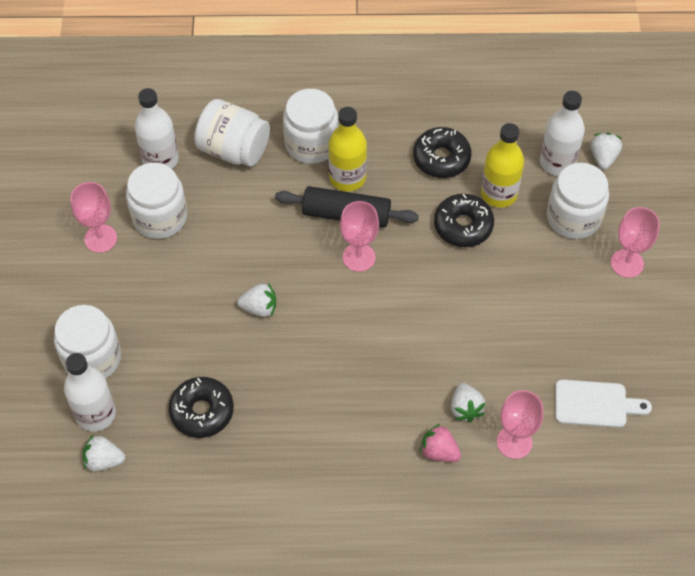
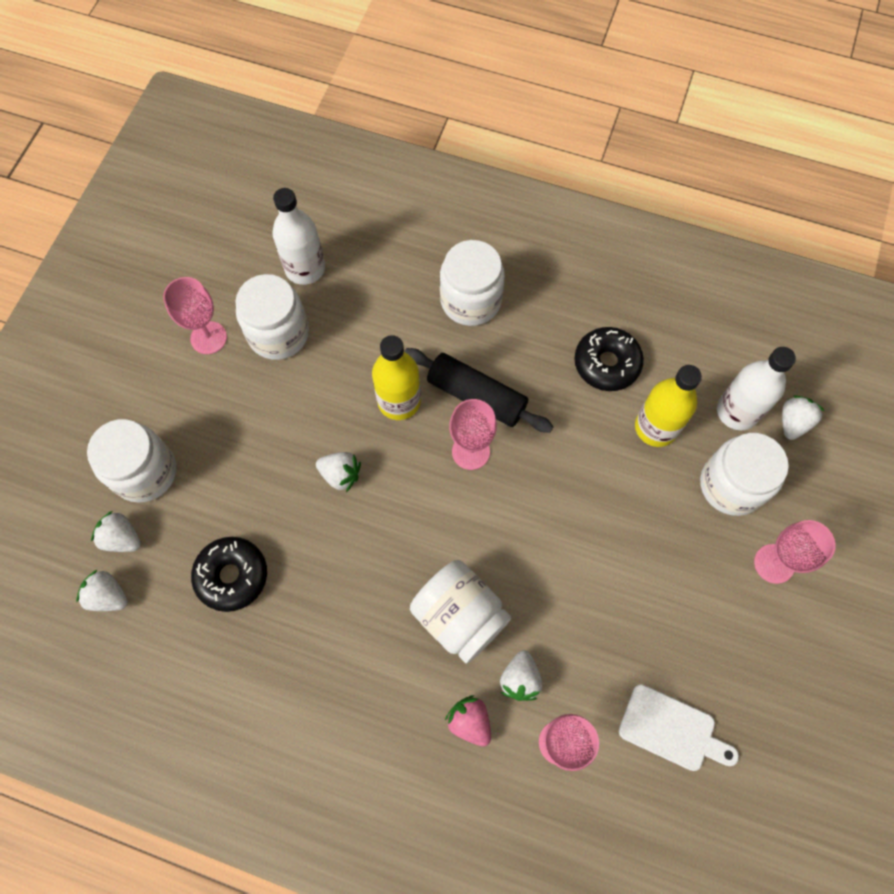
camera: 20 degrees right, 10 degrees up
white bottle [64,353,116,431] -> white strawberry [91,511,141,552]
white jar [194,99,270,167] -> white jar moved to [410,560,511,664]
yellow bottle [328,107,367,192] -> yellow bottle moved to [372,335,421,420]
black donut [434,194,494,247] -> none

